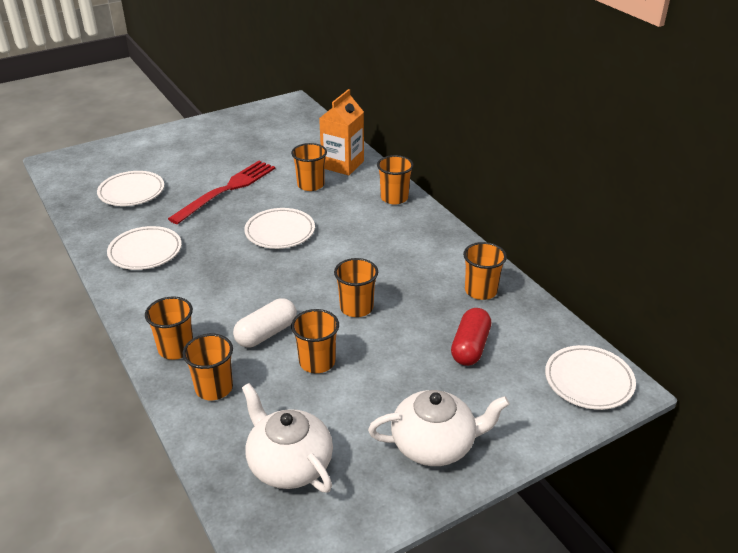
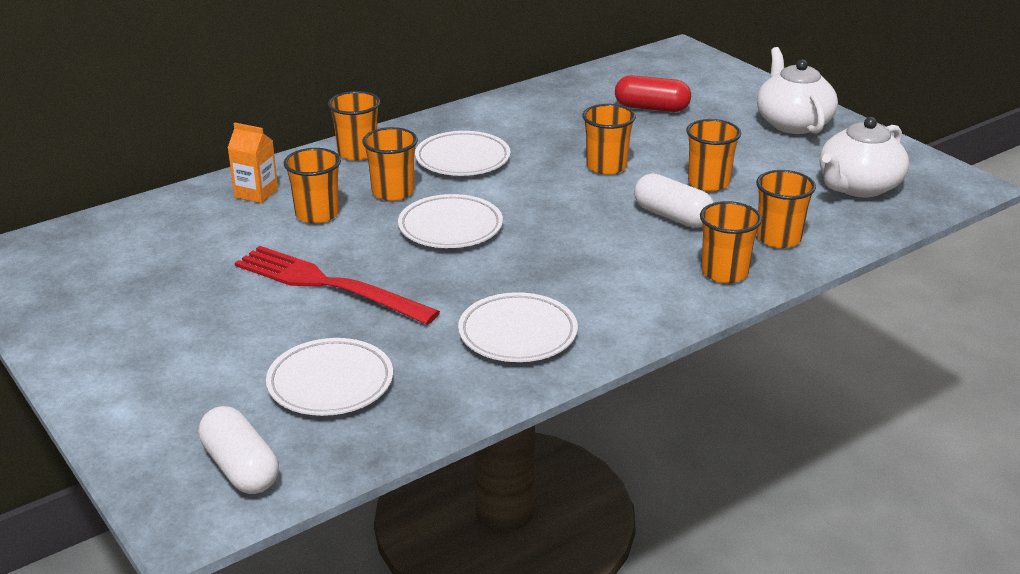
camera: 95 degrees left, 5 degrees down
orange carton [319,89,364,175] -> orange carton [228,122,278,203], size x0.62
orange cup [463,242,507,300] -> orange cup moved to [362,127,418,201]
white plate [545,345,636,410] -> white plate moved to [415,131,511,176]
none -> white capsule [198,406,279,494]

